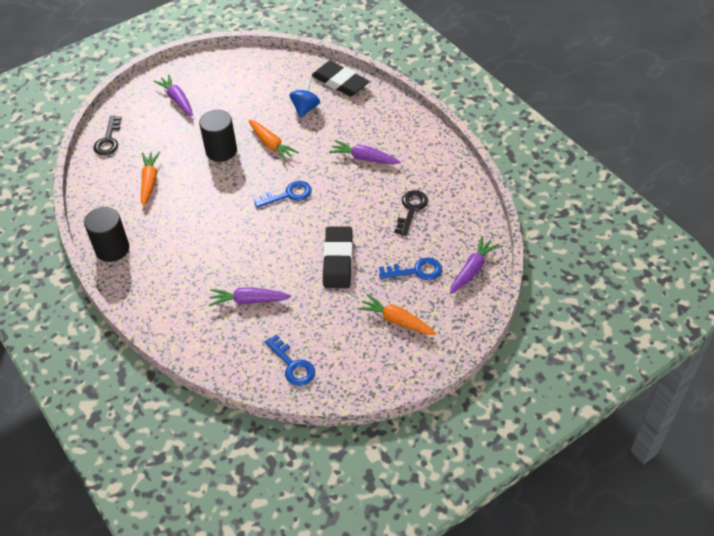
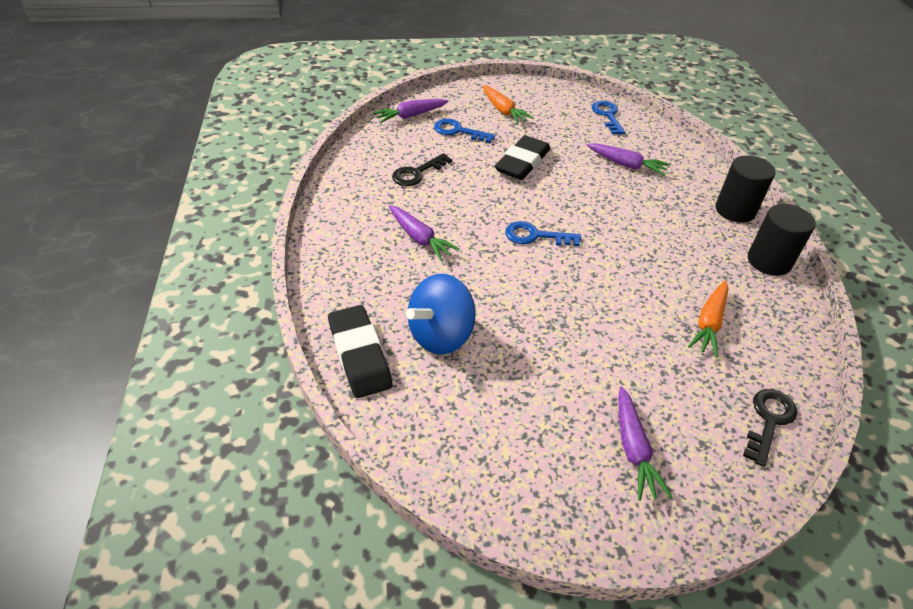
camera: 155 degrees left, 5 degrees down
black cylinder [199,110,237,162] -> black cylinder moved to [716,156,775,223]
orange carrot [249,119,299,162] -> none
blue spinning top [290,80,320,118] -> blue spinning top [406,274,476,355], size x1.55

